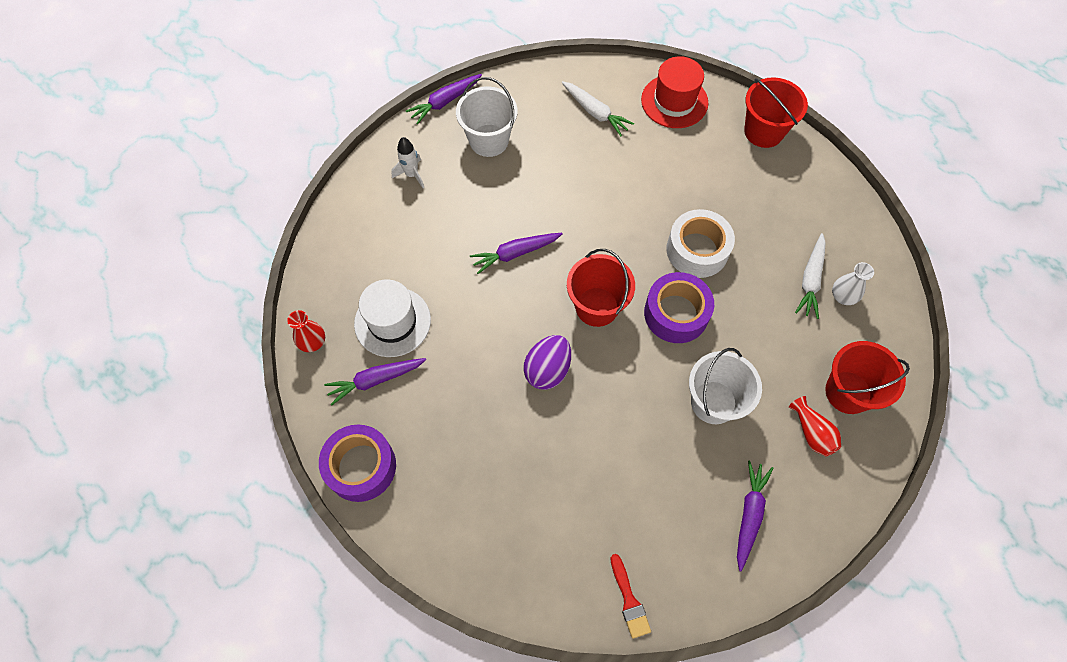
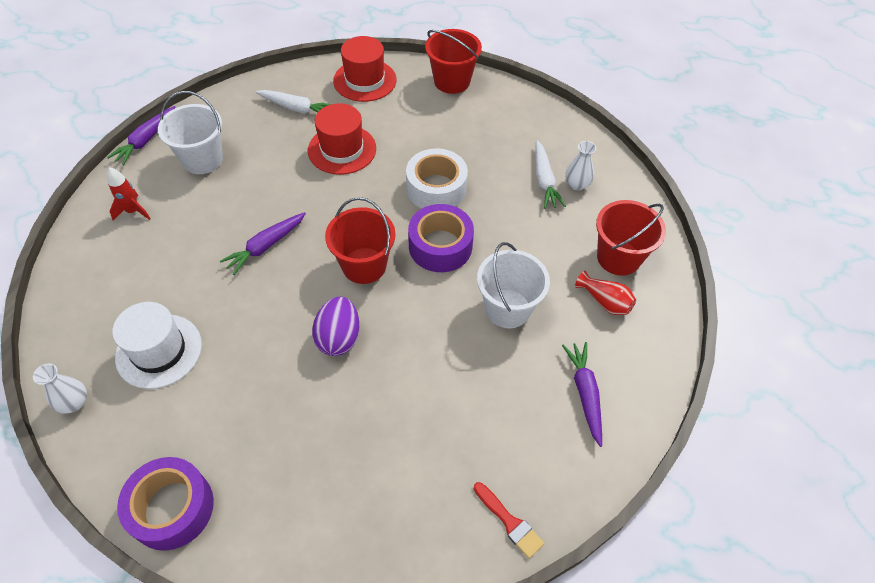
camera: 25 degrees left, 10 degrees down
red vase [287,310,325,352] -> white vase [33,364,87,414]
purple carrot [324,358,426,406] -> none
white rocket [391,137,424,188] -> red rocket [107,167,151,220]
none -> red hat [308,103,376,175]

